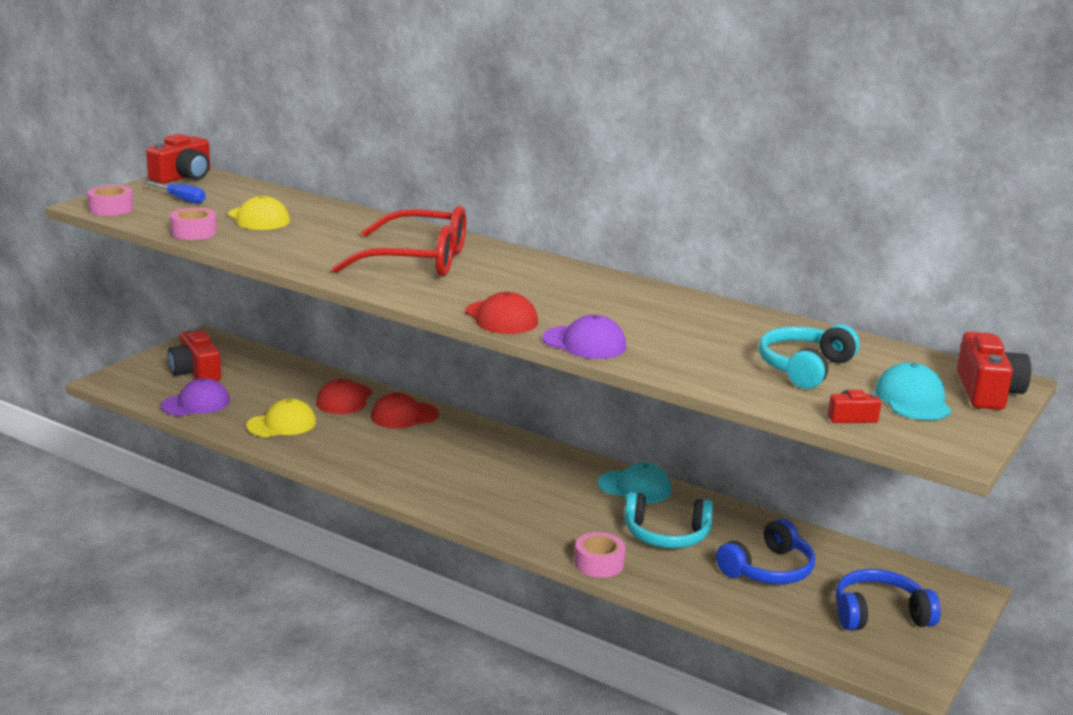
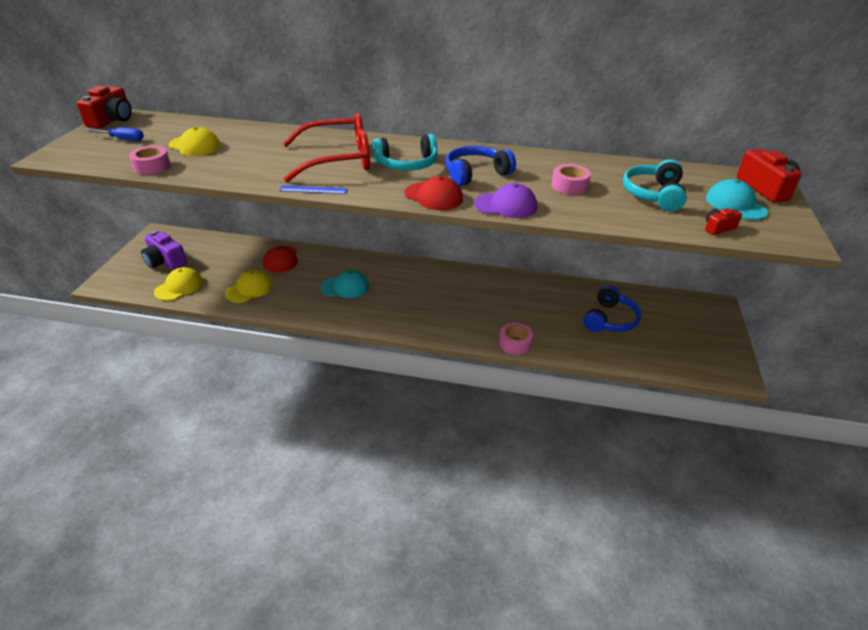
camera: 20 degrees left, 15 degrees up
pink tape [87,185,134,216] -> pink tape moved to [551,164,591,195]
purple cap [161,378,230,416] -> yellow cap [154,267,203,301]
red camera [168,328,221,381] -> purple camera [141,231,187,270]
red cap [371,392,439,429] -> none
turquoise cap [598,463,671,503] -> turquoise cap moved to [321,270,369,298]
turquoise headphones [624,492,713,548] -> turquoise headphones moved to [373,134,438,171]
blue headphones [836,569,941,630] -> blue headphones moved to [445,146,516,186]
none -> blue ruler [279,185,348,194]

